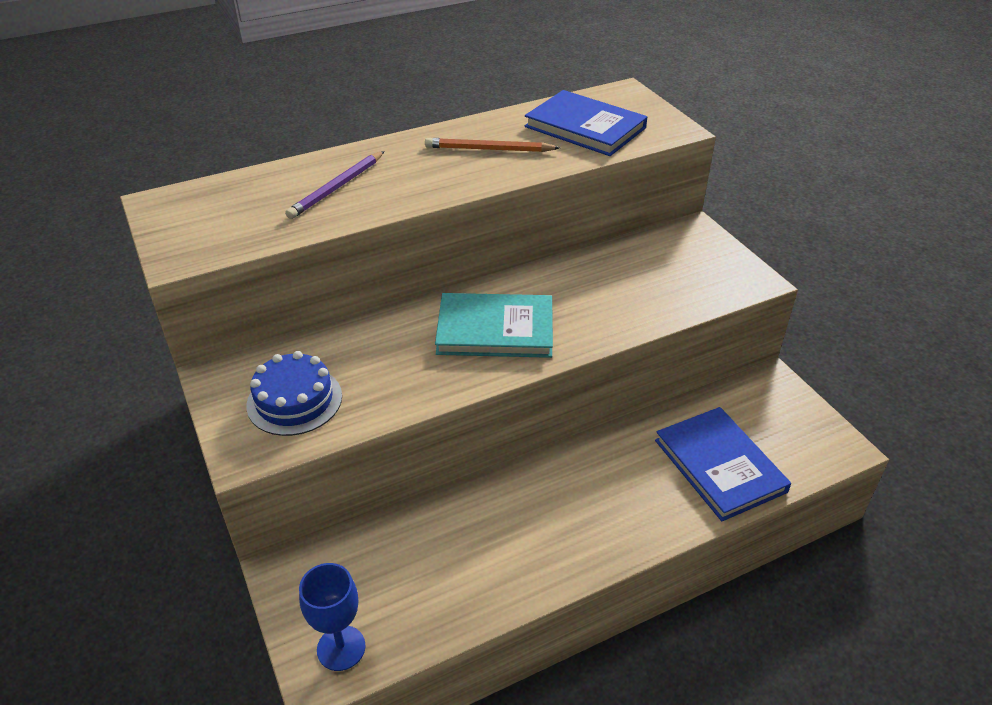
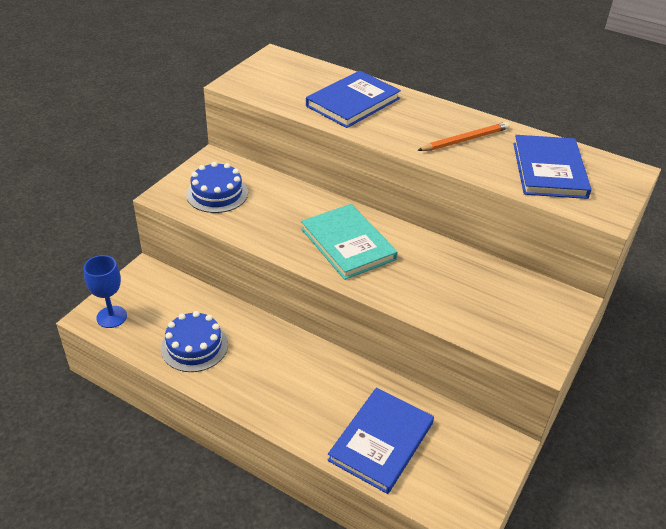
camera: 55 degrees right, 0 degrees up
purple pencil [285,151,385,219] -> blue book [306,71,401,128]
orange pencil [425,138,560,152] -> orange pencil turned 90 degrees clockwise [417,122,510,151]
none -> blue cake [161,311,228,372]

